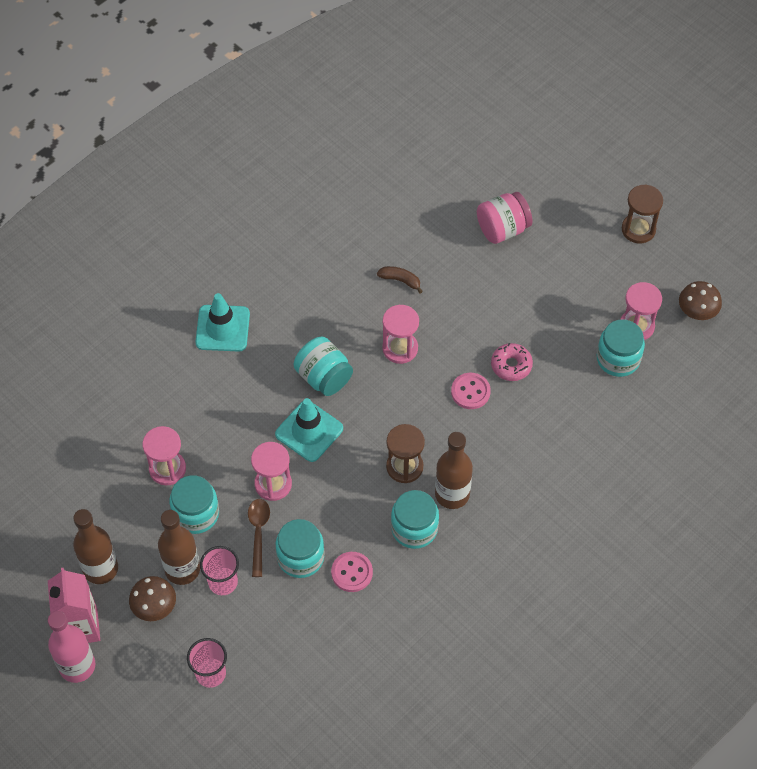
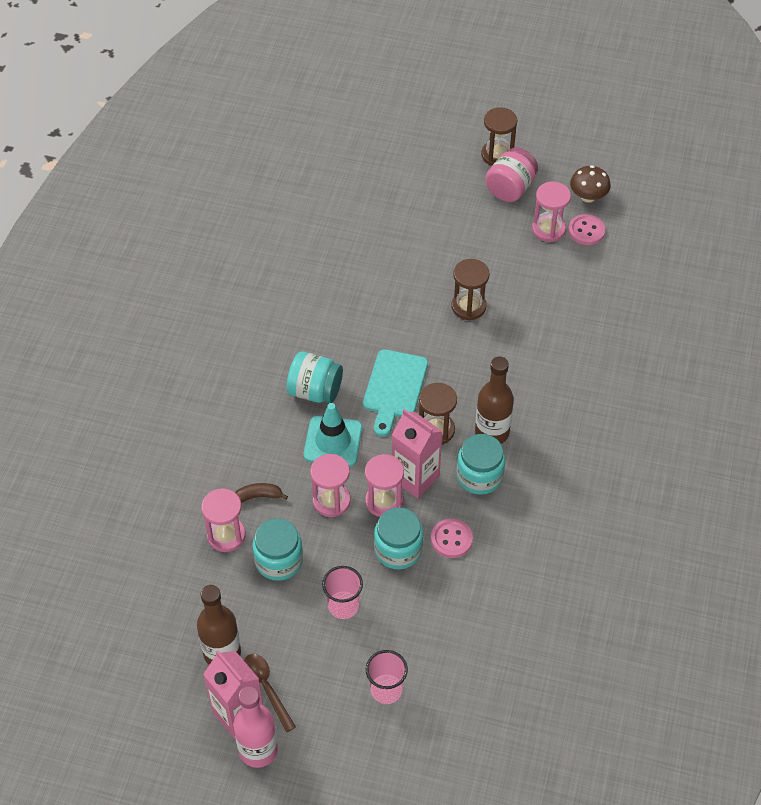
camera: 30 degrees left, 5 degrees down
brown mushroom [129,576,176,621] -> none
brown bottle [158,510,200,585] -> none
turquoise traffic cone [195,293,250,351] -> none
brown spoon [248,499,270,577] -> brown spoon moved to [244,654,296,732]
brown banana [377,266,423,293] -> brown banana moved to [235,483,288,503]
pink hourglass [382,305,419,364] -> pink hourglass moved to [365,454,404,517]
pink button [451,373,491,409] -> pink button moved to [568,214,605,245]
pink jar [477,192,533,244] -> pink jar moved to [485,147,538,202]
pink donut [491,343,533,381] -> brown hourglass [451,259,490,320]
turquoise jar [597,319,645,377] -> none
none -> turquoise cutting board [363,349,428,437]
none -> pink carton [392,409,443,498]

